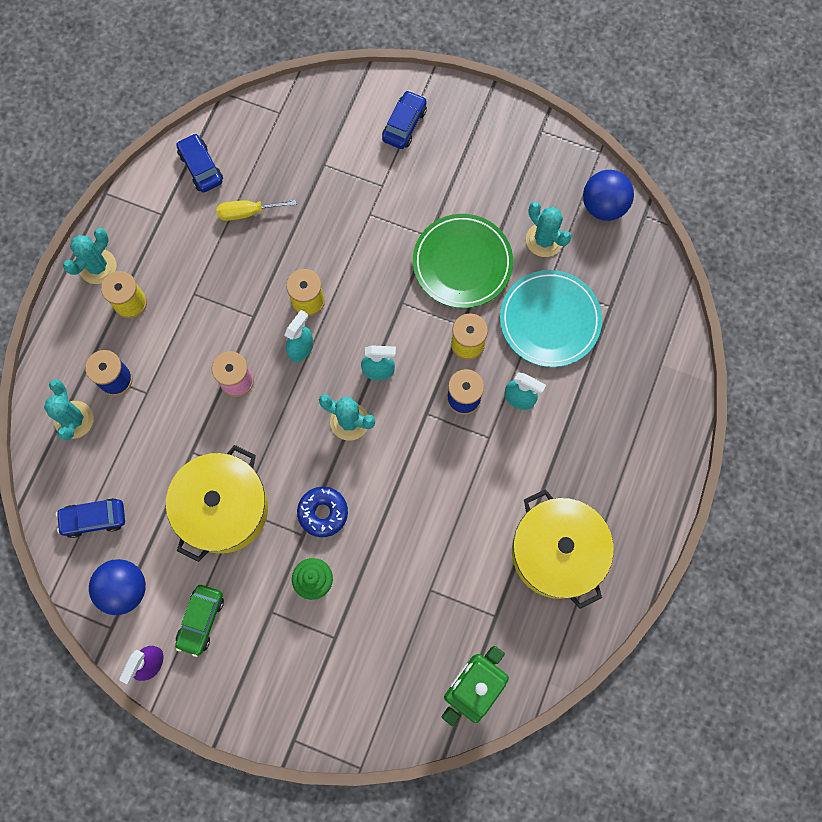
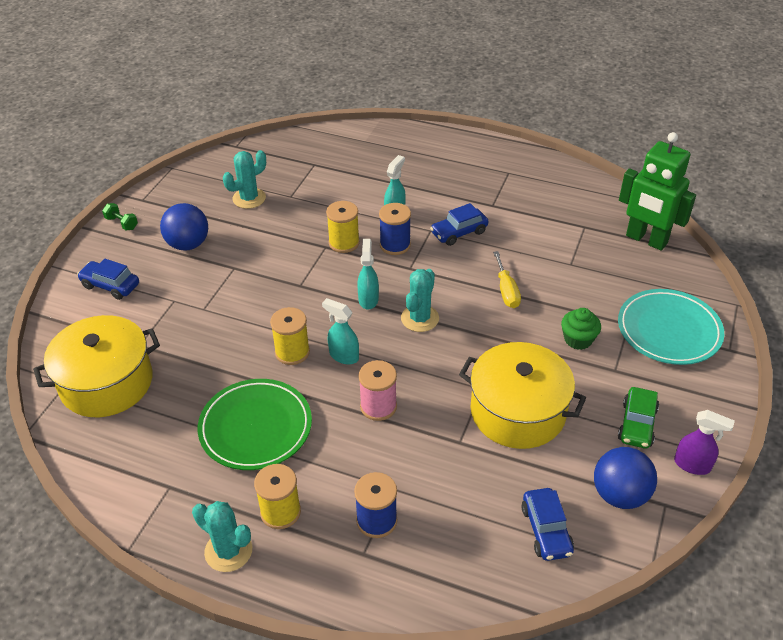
camera: 90 degrees left, 30 degrees down
turquoise cactus [44,379,94,440] -> none
green car [175,585,224,657] -> green car turned 90 degrees clockwise [618,387,659,449]
blue car [176,133,223,192] -> blue car moved to [430,203,488,246]
yellow screwdriver [216,200,296,221] -> yellow screwdriver moved to [493,251,521,308]
blue donut [297,487,348,537] -> none
green plate [413,214,513,308] -> green plate moved to [198,379,312,470]
turquoise plate [500,270,602,367] -> turquoise plate moved to [618,289,724,365]
yellow pot [512,489,614,609] -> yellow pot moved to [33,315,160,417]
blue ball [583,170,634,221] -> blue ball moved to [160,203,208,251]
none -> green dumbbell [102,203,138,230]

